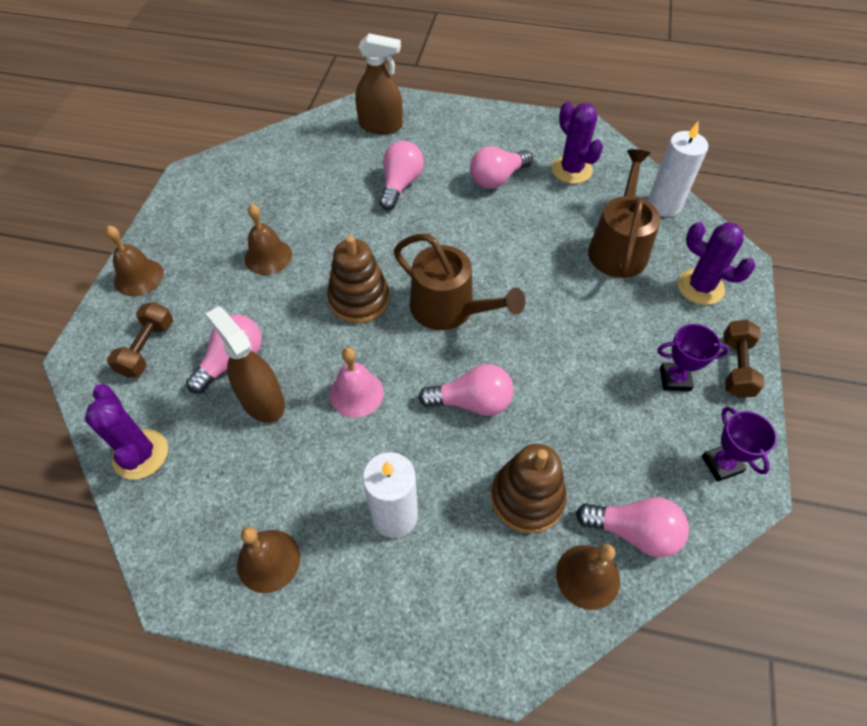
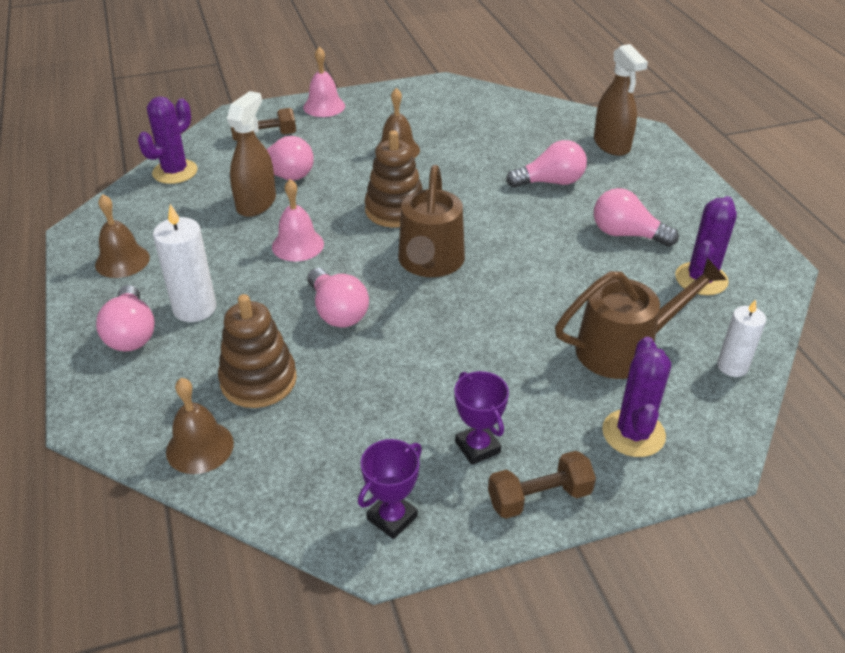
camera: 60 degrees right, 15 degrees down
brown bell [106,226,164,296] -> pink bell [303,47,345,117]
pink light bulb [576,497,689,558] -> pink light bulb moved to [96,285,155,351]
white candle [648,121,708,217] -> white candle [717,299,766,377], size x0.66

